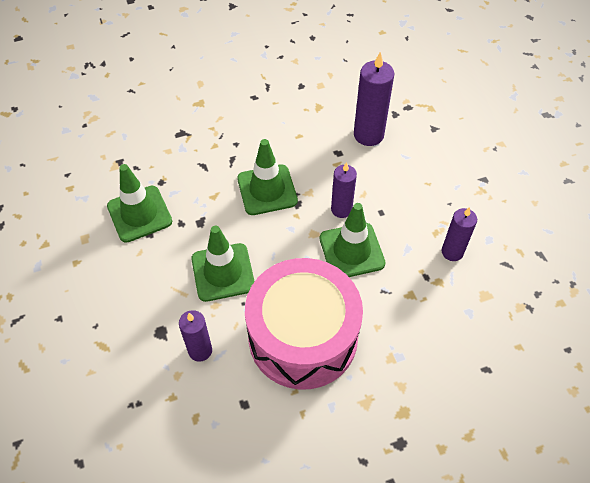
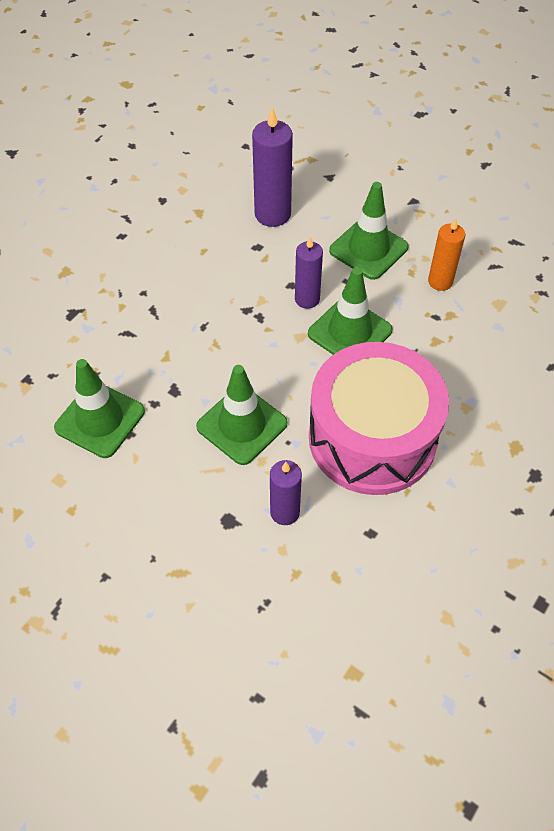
camera: 35 degrees left, 0 degrees up
green traffic cone [237,139,298,215] -> green traffic cone moved to [329,182,409,280]
purple candle [442,207,477,261] -> orange candle [428,218,465,291]

